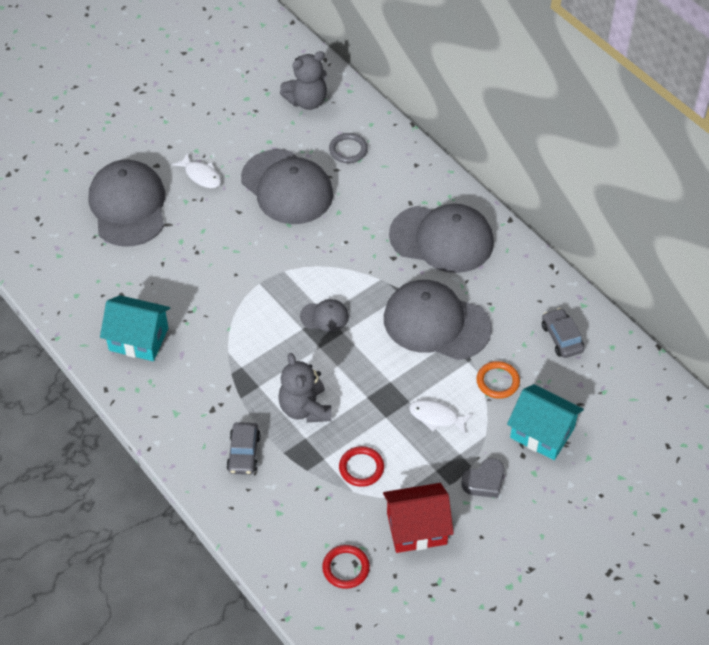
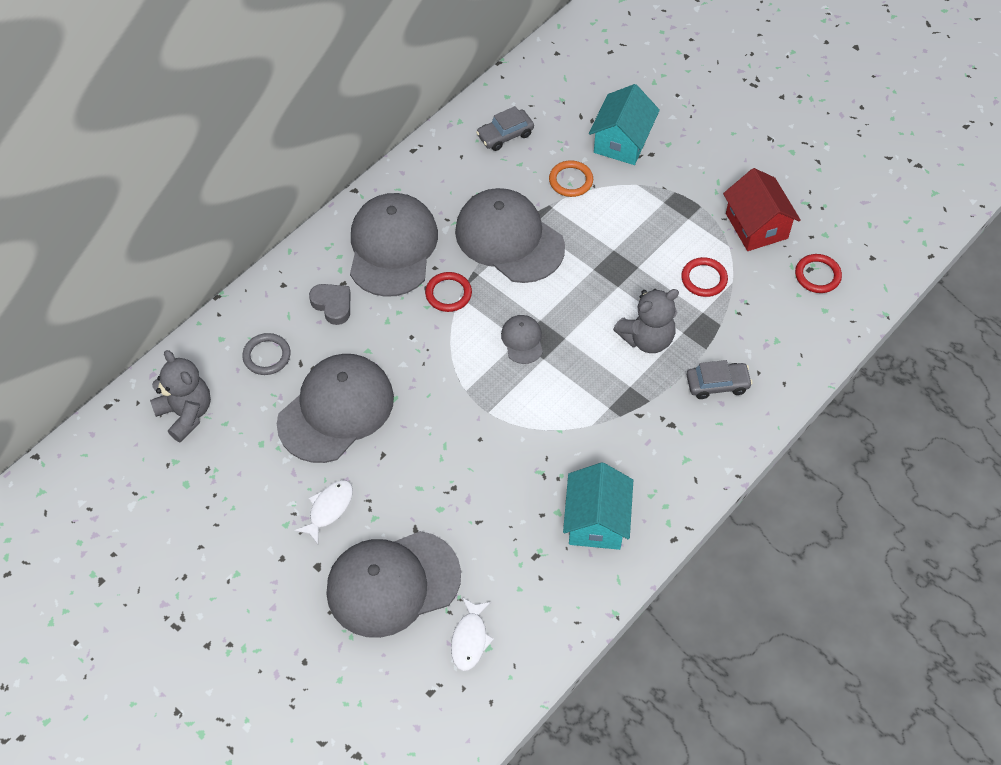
camera: 100 degrees left, 5 degrees up
grey cap [384,280,492,360] -> grey cap turned 120 degrees clockwise [455,188,565,283]
white fish [409,400,473,435] -> white fish moved to [451,597,494,671]
grey heart [461,458,504,498] -> grey heart moved to [309,284,351,325]
none -> red ring [425,272,472,312]

